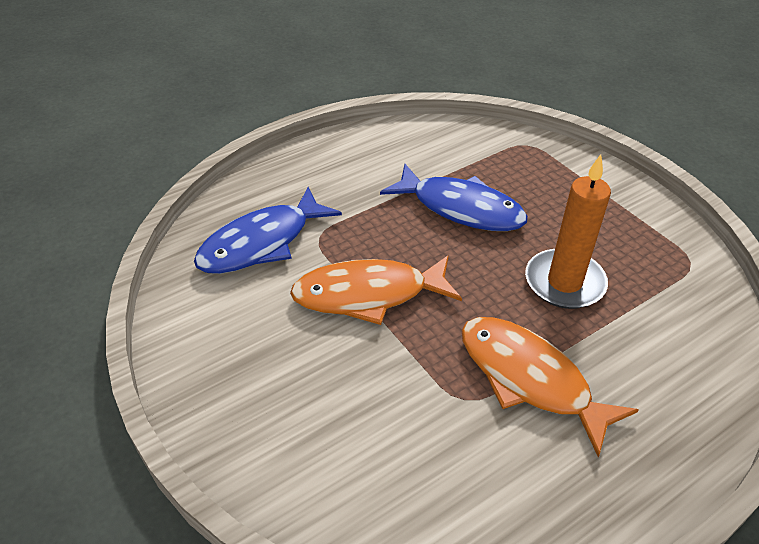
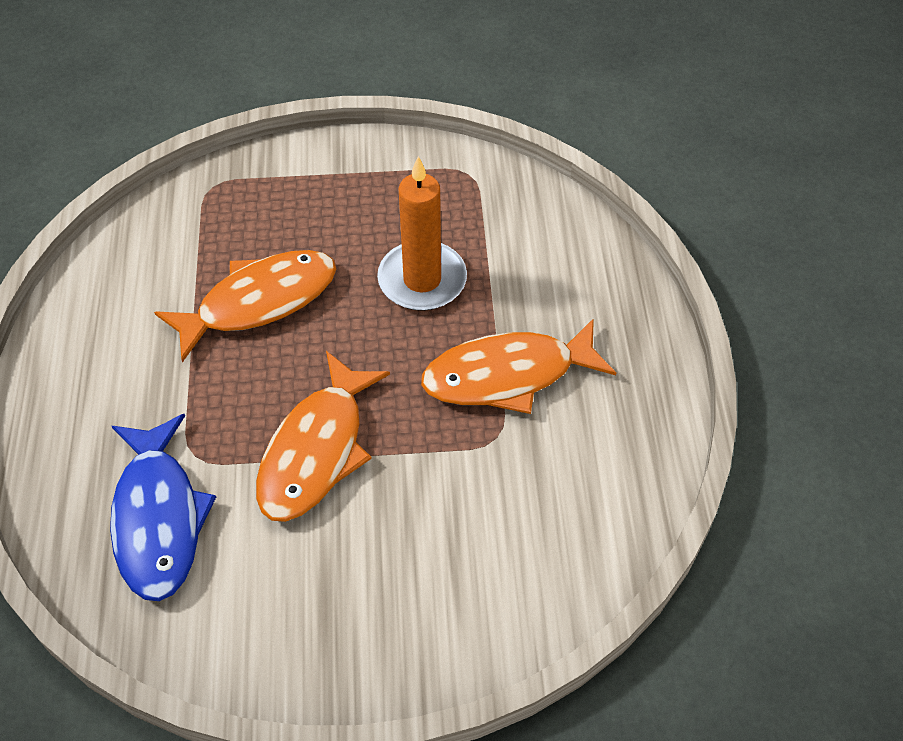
camera: 60 degrees left, 10 degrees up
blue fish [380,164,528,231] -> orange fish [154,250,336,362]

